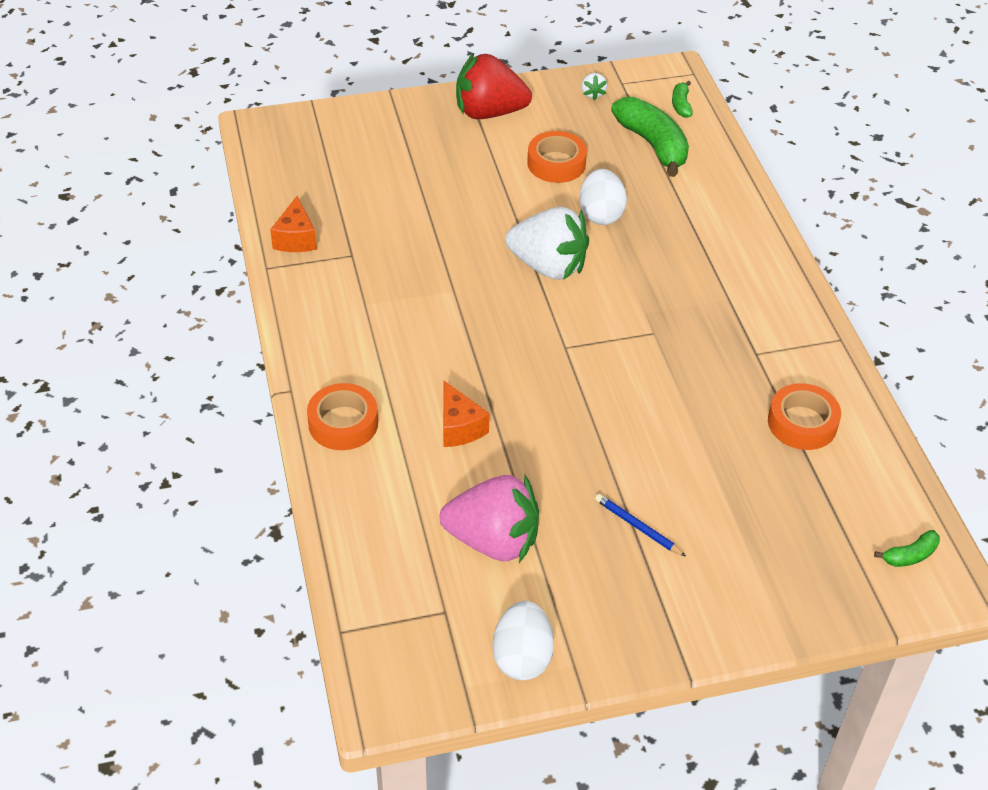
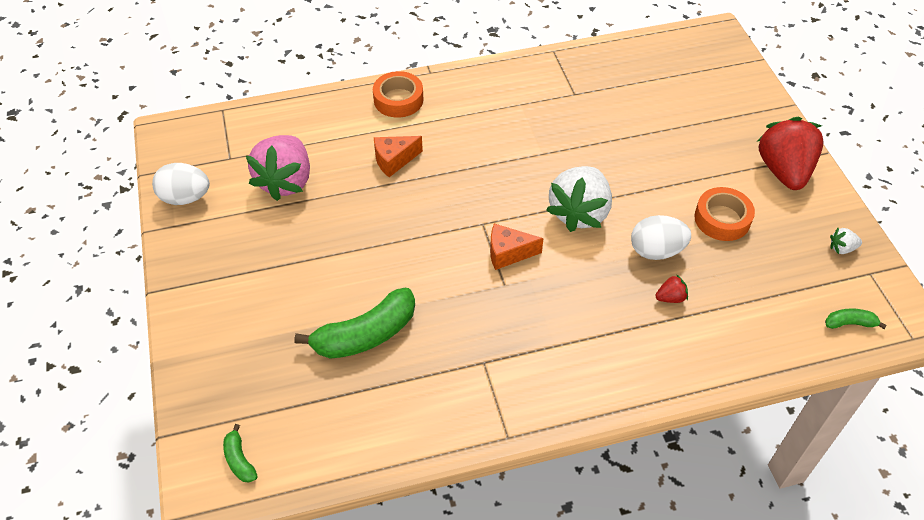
camera: 90 degrees right, 5 degrees up
orange cheese [270,196,317,252] -> orange cheese moved to [490,223,544,270]
blue pencil [595,494,686,556] -> none
green banana [611,97,689,177] -> green banana moved to [294,288,415,359]
orange tape [768,383,841,450] -> none
none -> red strawberry [655,274,688,303]

